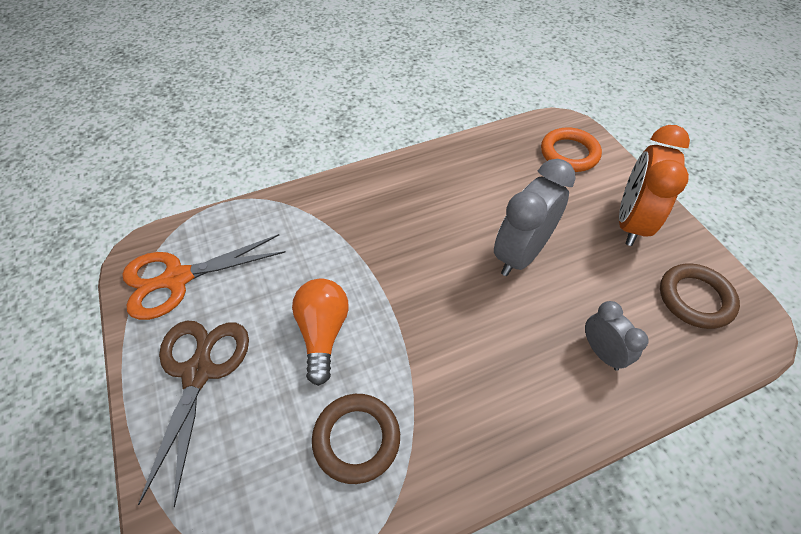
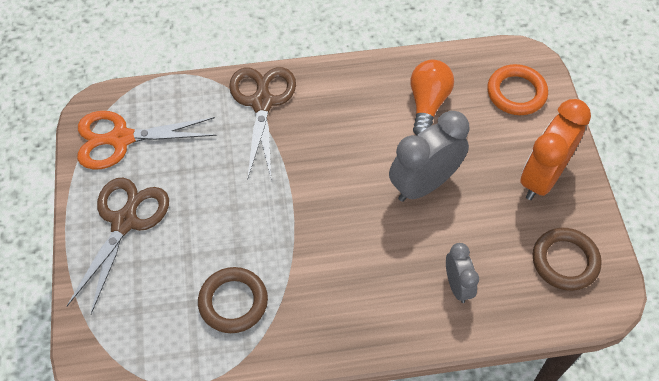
camera: 15 degrees right, 5 degrees up
orange light bulb [292,278,349,386] -> orange light bulb moved to [410,60,454,135]
none -> brown scissors [229,67,296,180]

